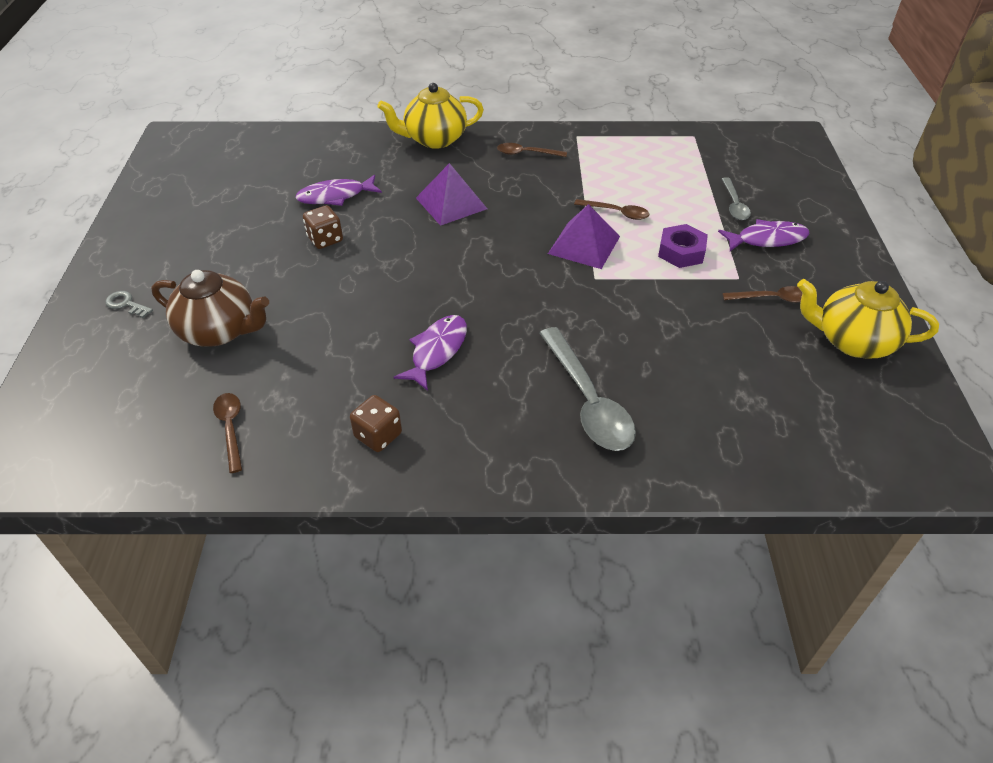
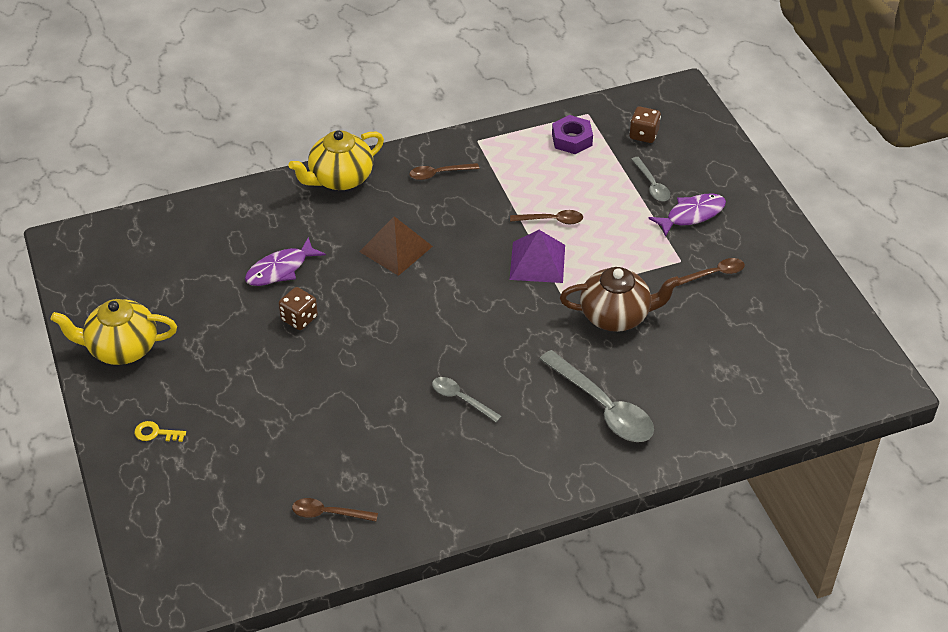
camera: 20 degrees left, 0 degrees up
grey key [105,291,153,318] -> yellow key [134,421,186,442]
brown teapot [151,270,269,347] -> brown teapot moved to [560,267,681,332]
brown spoon [213,393,242,473] -> brown spoon turned 45 degrees counterclockwise [292,498,378,521]
brown dice [350,395,402,452] -> brown dice moved to [629,106,661,143]
purple fish [394,315,467,391] -> grey spoon [432,377,502,423]
purple pyramid [416,163,487,226] -> brown pyramid [359,216,433,276]
purple nut [658,224,708,268] -> purple nut moved to [552,115,593,154]
yellow teapot [797,279,939,359] -> yellow teapot moved to [51,299,177,365]

